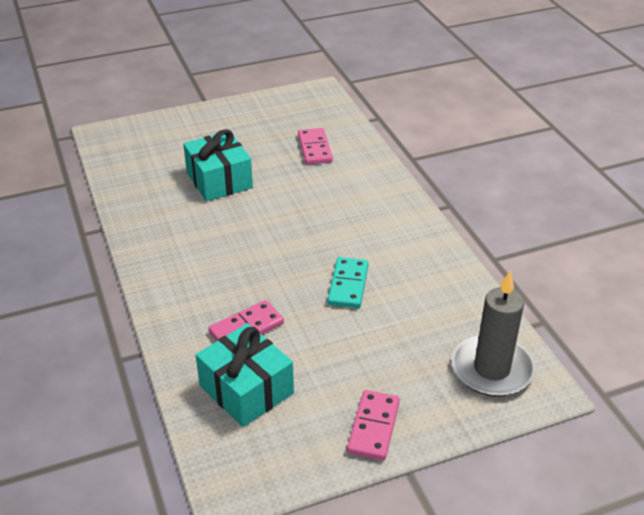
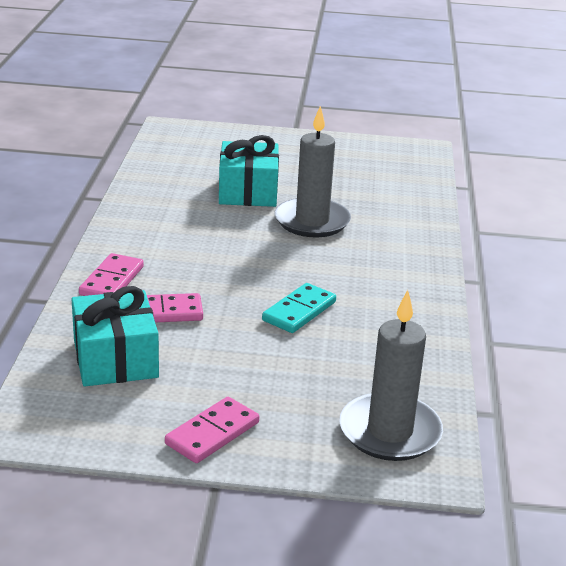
camera: 25 degrees right, 10 degrees down
pink domino [298,128,333,165] -> pink domino moved to [79,253,144,296]
none -> grey candle [275,106,351,237]

